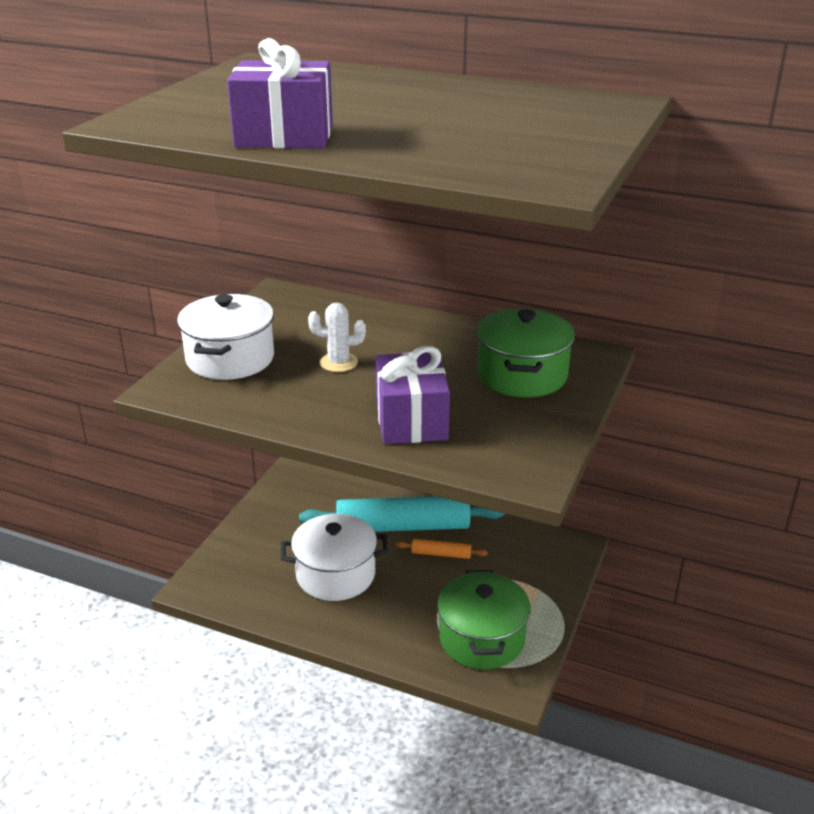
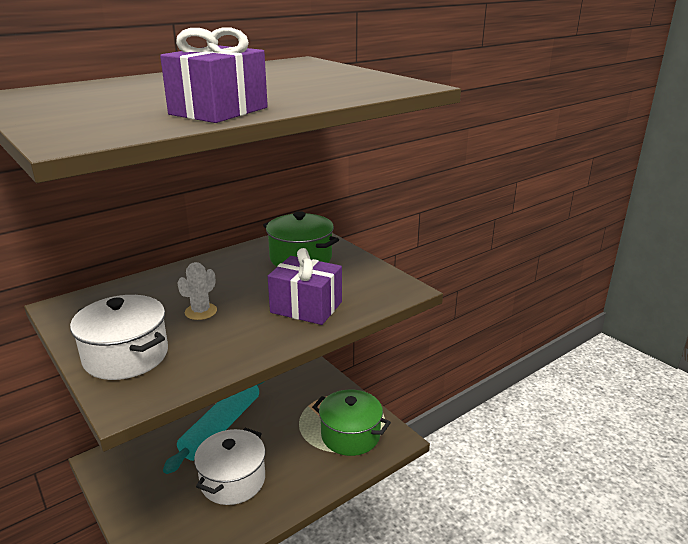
camera: 60 degrees left, 5 degrees down
orange rolling pin [396,539,488,559] -> none

